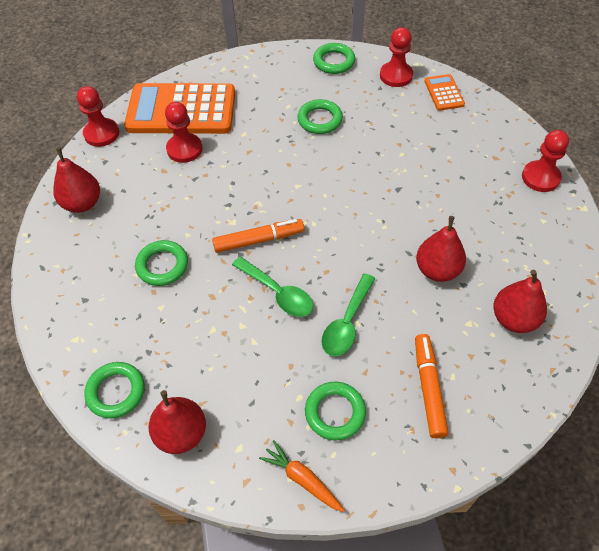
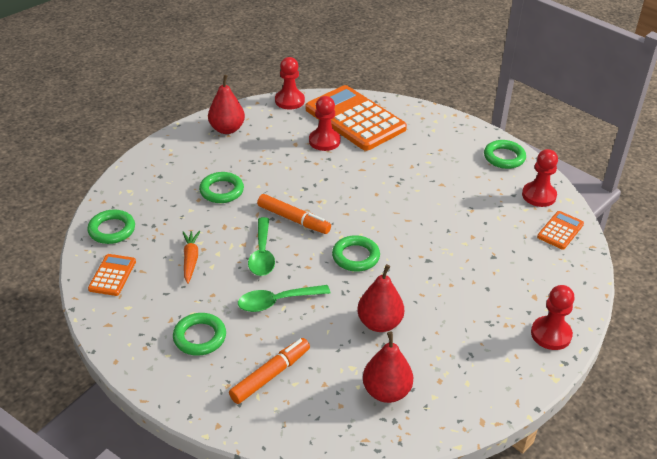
camera: 45 degrees right, 15 degrees down
red pear [149,390,206,454] -> orange calculator [88,254,136,296]
orange carrot [259,440,345,512] -> orange carrot moved to [182,231,200,284]
green ring [297,99,343,134] -> green ring moved to [332,235,380,272]

